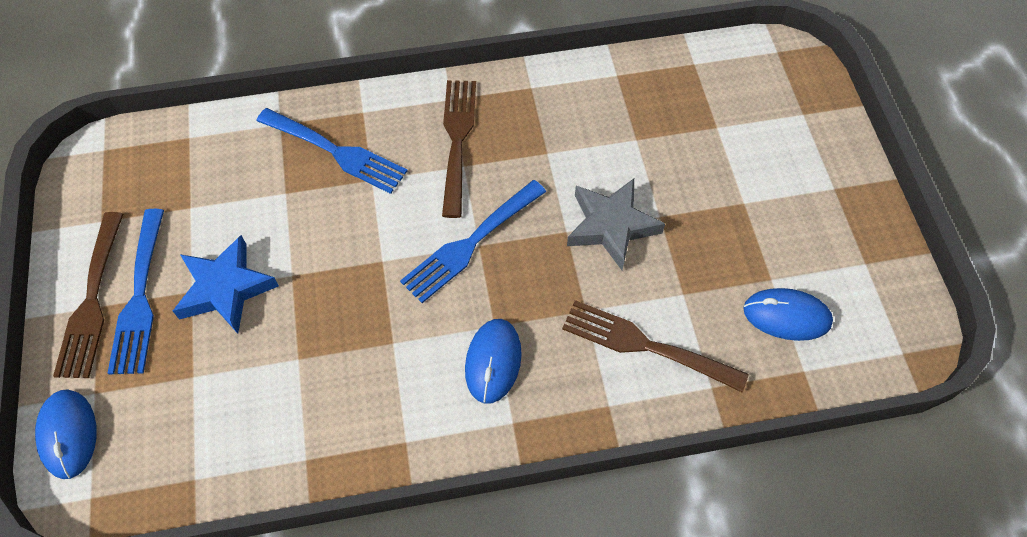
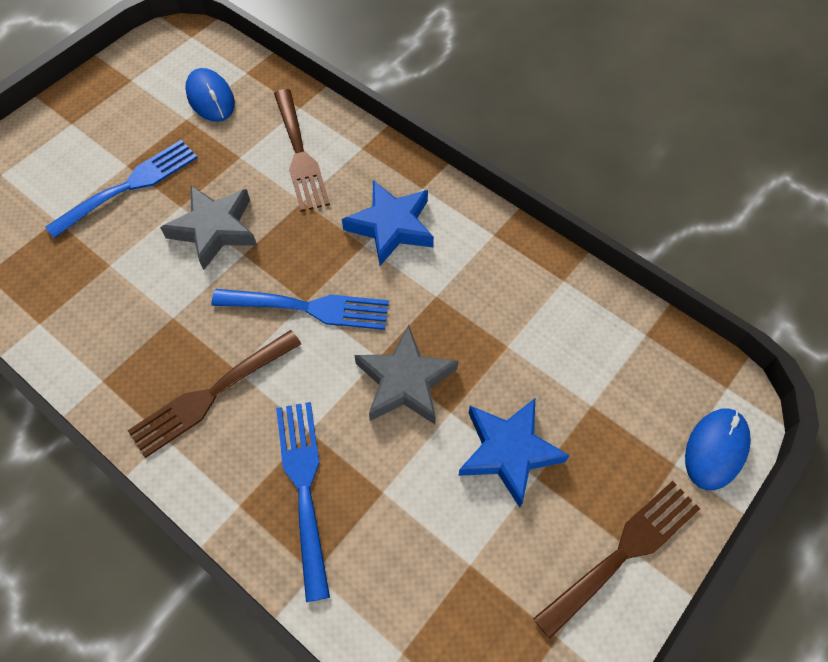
camera: 130 degrees left, 0 degrees up
blue fork [108,209,164,374] -> blue fork moved to [45,140,198,238]
blue mouse [465,319,522,404] -> blue star [342,180,434,266]
none -> grey star [354,325,458,424]

